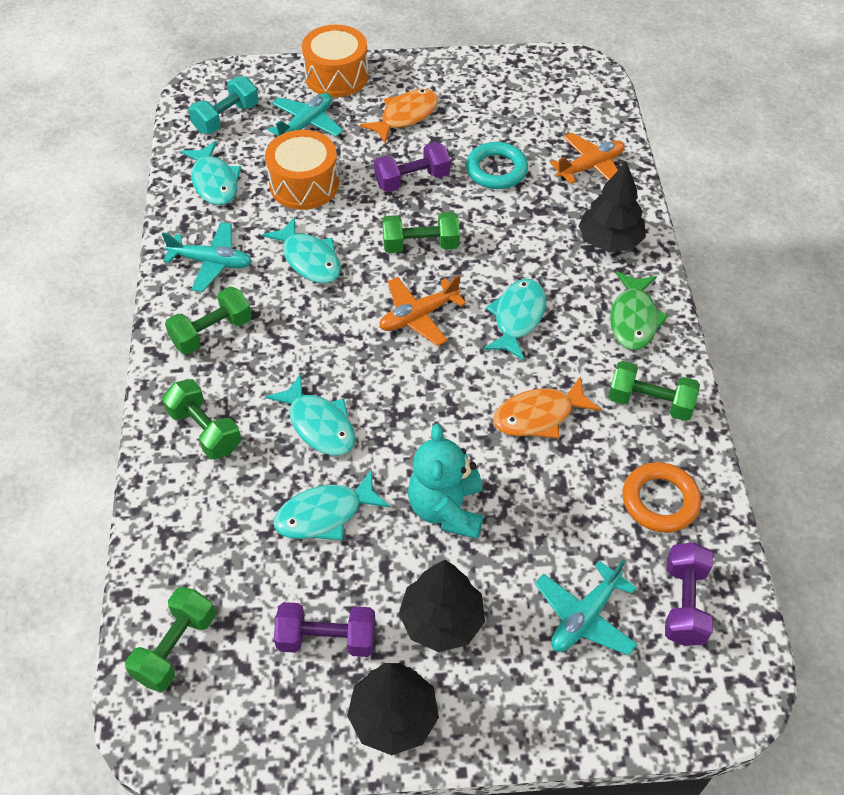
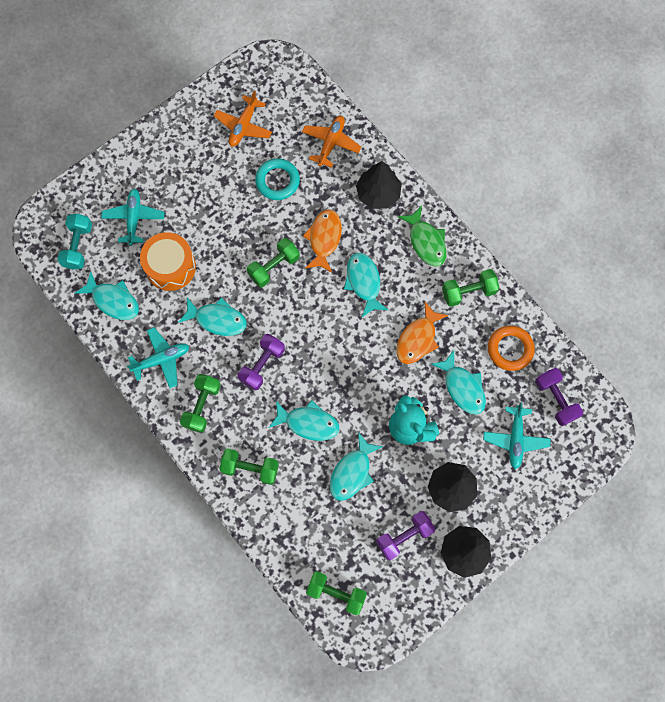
camera: 35 degrees left, 20 degrees up
green dumbbell [125,587,215,692] -> green dumbbell turned 60 degrees counterclockwise [306,571,367,615]
orange drum [302,25,369,97] -> none
orange fish [360,89,438,143] -> orange fish moved to [303,209,342,273]
purple dumbbell [374,142,450,192] -> purple dumbbell moved to [238,334,285,391]
orange plane [379,275,466,346] -> orange plane moved to [214,90,272,146]
none -> turquoise fish [431,350,486,415]

